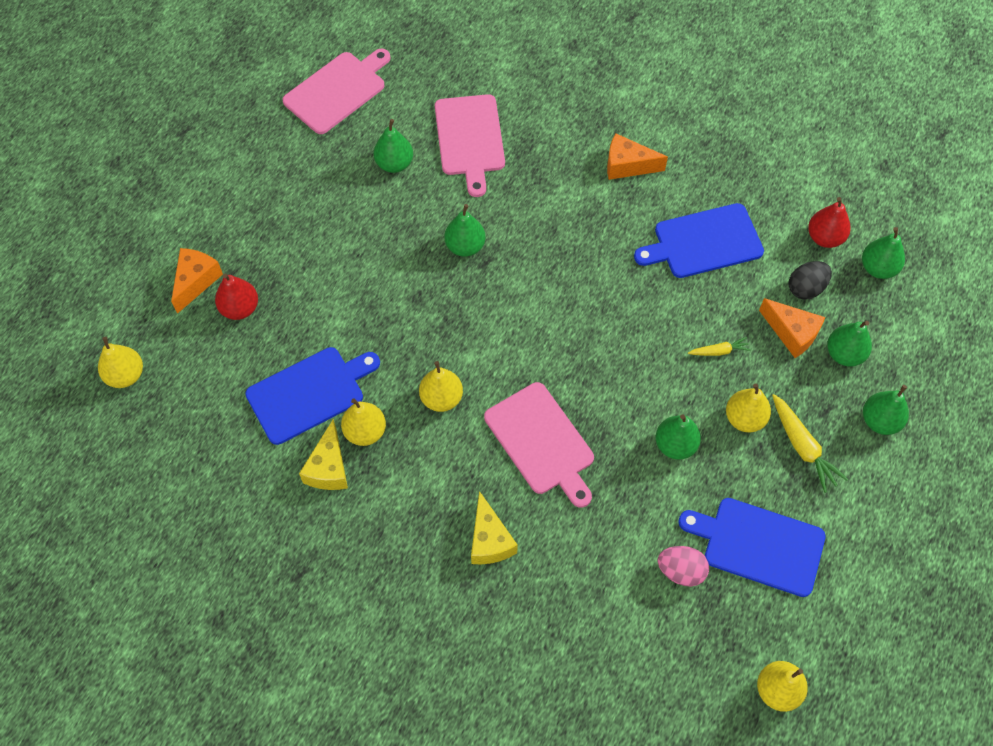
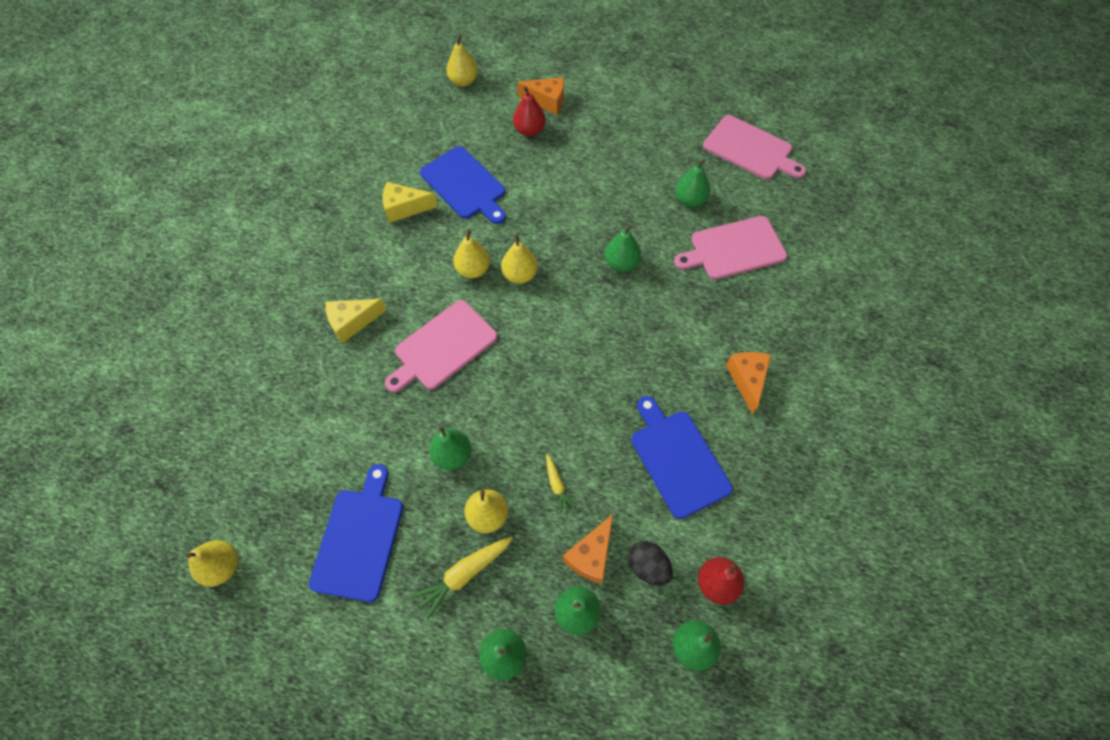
camera: 80 degrees right, 0 degrees up
yellow pear [341,399,386,446] -> yellow pear moved to [501,234,538,284]
pink egg [658,546,709,586] -> none

